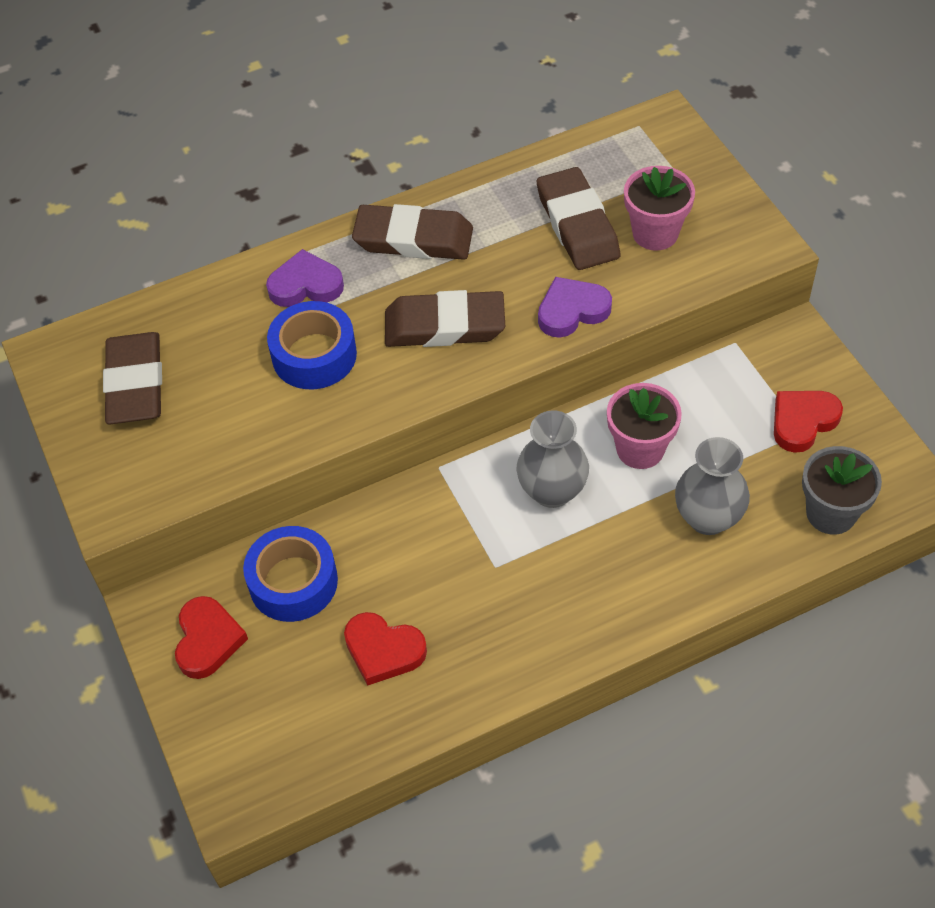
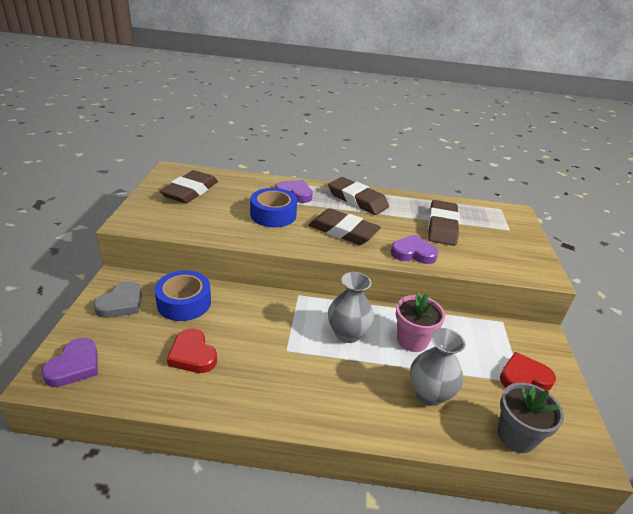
camera: 25 degrees right, 20 degrees down
red heart [175,596,248,679] -> grey heart [93,281,142,318]
pink flower pot [624,166,695,251] -> none
none -> purple heart [41,338,98,387]

